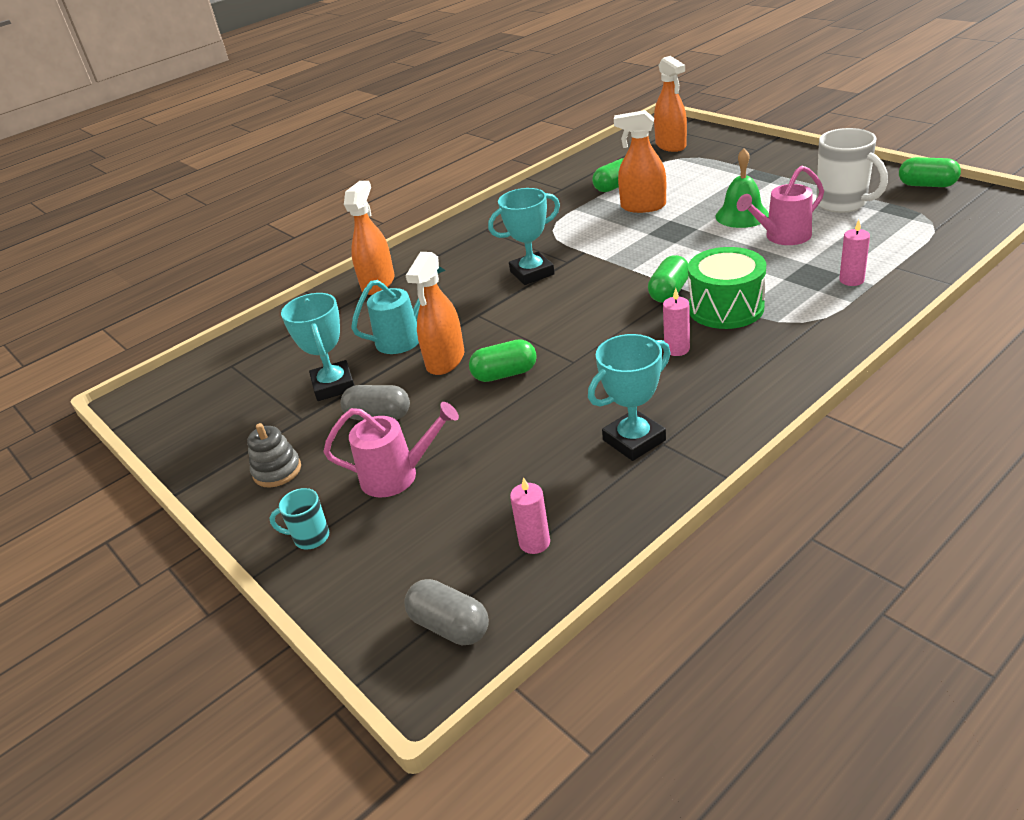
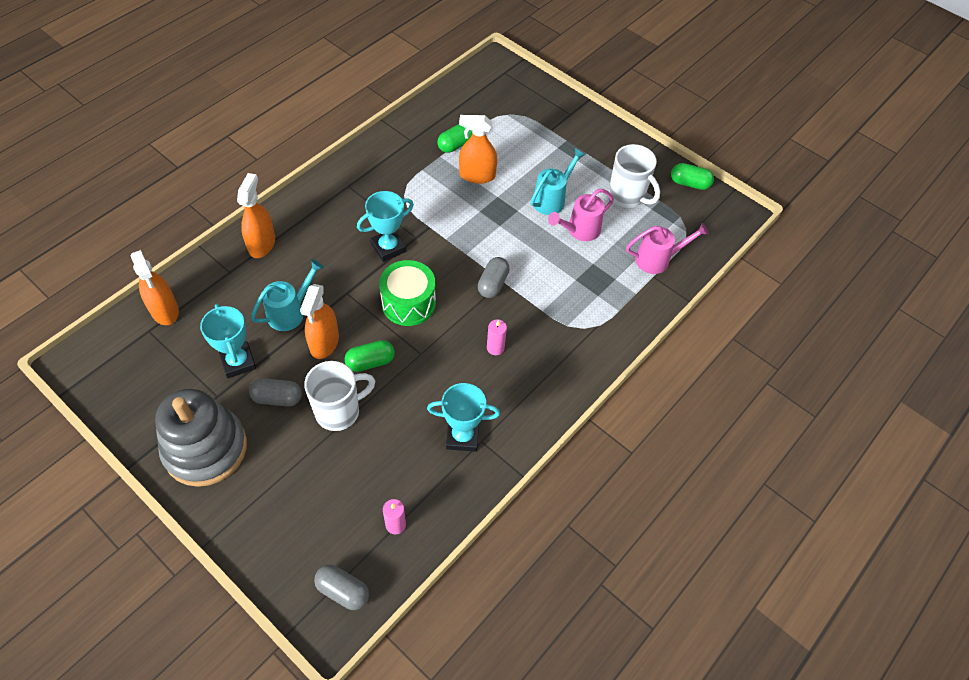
camera: 15 degrees left, 20 degrees up
grey stacking toy [247,423,301,487] -> grey stacking toy [155,389,247,487], size x2.31
turquoise mug [270,488,329,549] -> none
pink watering can [323,402,459,498] -> pink watering can moved to [626,223,709,274]
turquoise trophy [588,334,671,461] -> turquoise trophy turned 45 degrees clockwise [427,383,500,452]
green capsule [648,255,688,303] -> grey capsule [478,257,510,298]
orange spray bottle [654,56,687,152] -> orange spray bottle moved to [131,250,179,325]
green drum [688,247,766,329] -> green drum moved to [379,260,436,326]
green bell [716,148,769,228] -> turquoise watering can [531,148,585,215]
pink candle [839,220,870,286] -> none
none -> white mug [304,361,375,431]

